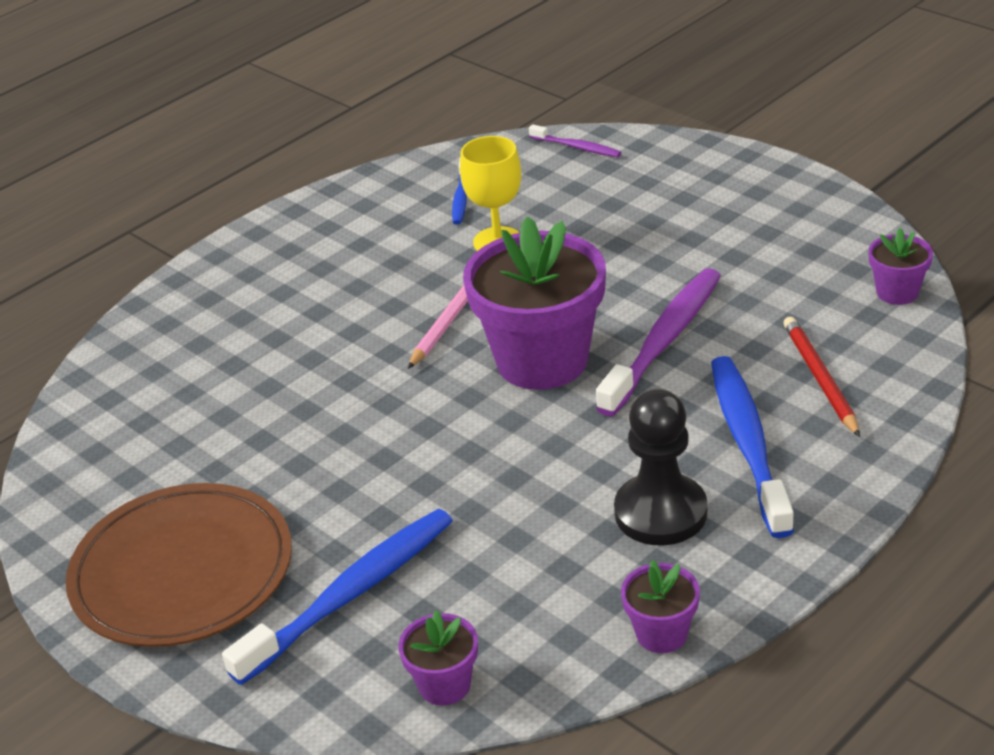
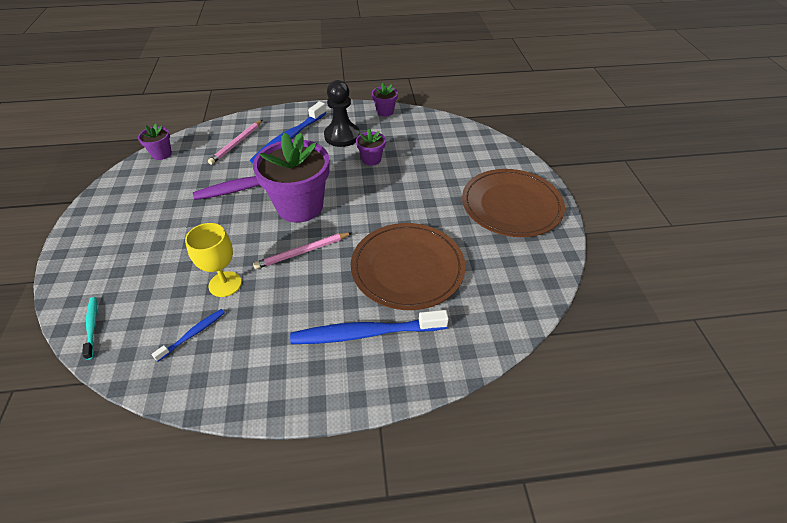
camera: 145 degrees left, 10 degrees up
blue toothbrush [222,509,453,685] -> blue toothbrush moved to [290,310,449,344]
purple flower pot [398,610,478,706] -> purple flower pot moved to [356,129,386,166]
purple toothbrush [529,124,621,157] -> turquoise toothbrush [82,297,97,360]
red pencil [783,317,860,437] -> pink pencil [208,120,262,165]
none -> brown plate [351,223,465,310]

